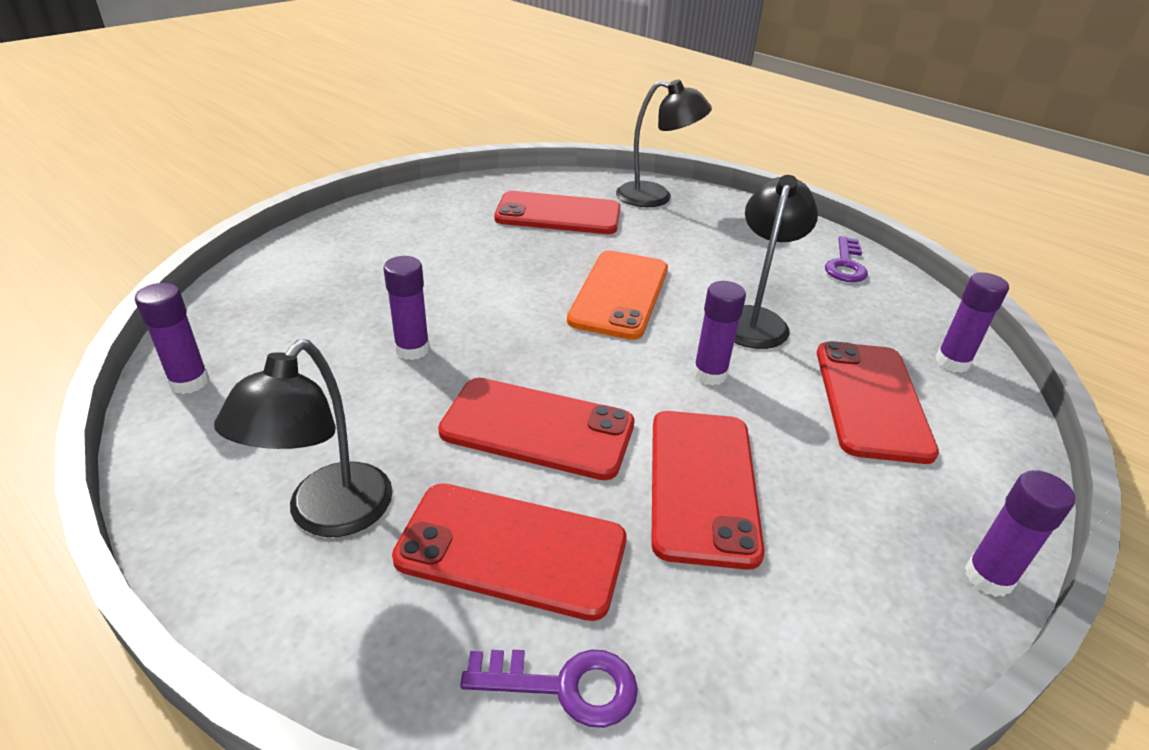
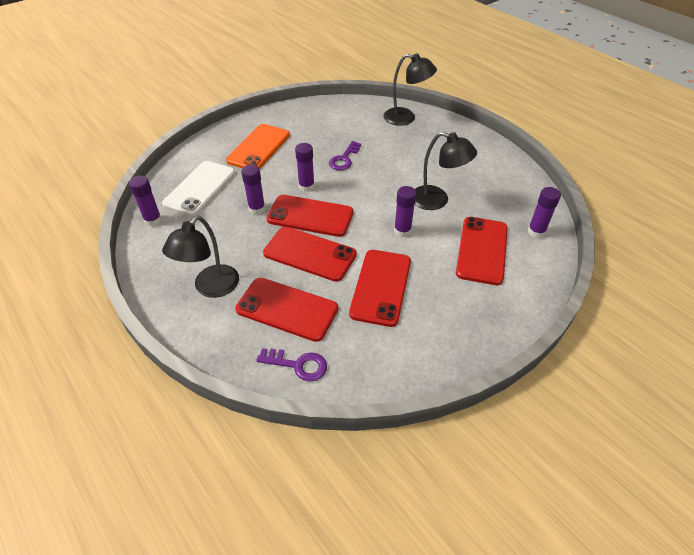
camera: 10 degrees right, 10 degrees up
red phone [494,191,621,234] -> red phone moved to [266,195,354,237]
orange phone [567,250,668,340] -> orange phone moved to [226,124,290,169]
black lamp [734,175,818,349] -> black lamp turned 90 degrees clockwise [414,132,477,210]
purple key [825,236,868,282] -> purple key moved to [329,141,361,170]
purple glue stick [965,470,1075,597] -> purple glue stick moved to [295,143,315,192]
none -> white phone [162,161,235,216]

